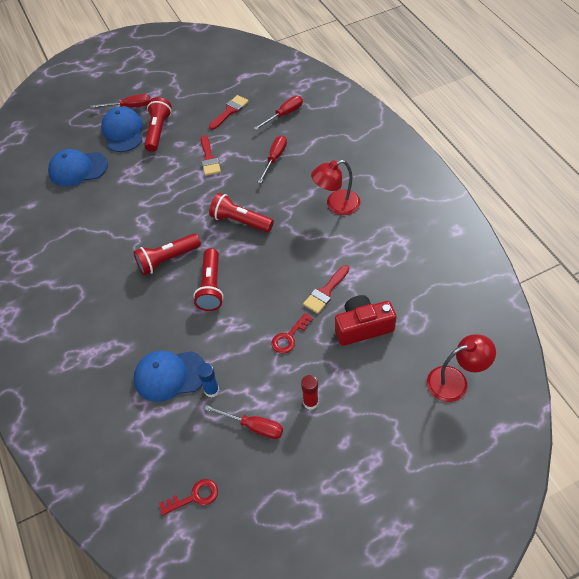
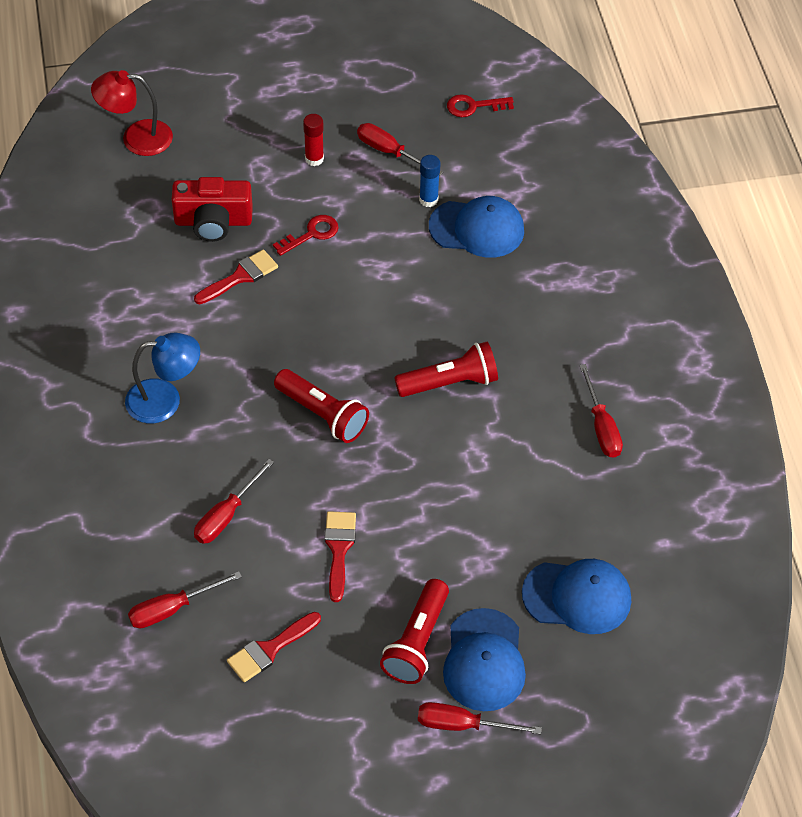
camera: 170 degrees left, 0 degrees up
red flashlight [193,248,224,311] -> none
red lamp [311,160,360,215] -> blue lamp [125,333,200,423]
none -> red screwdriver [579,364,623,458]

